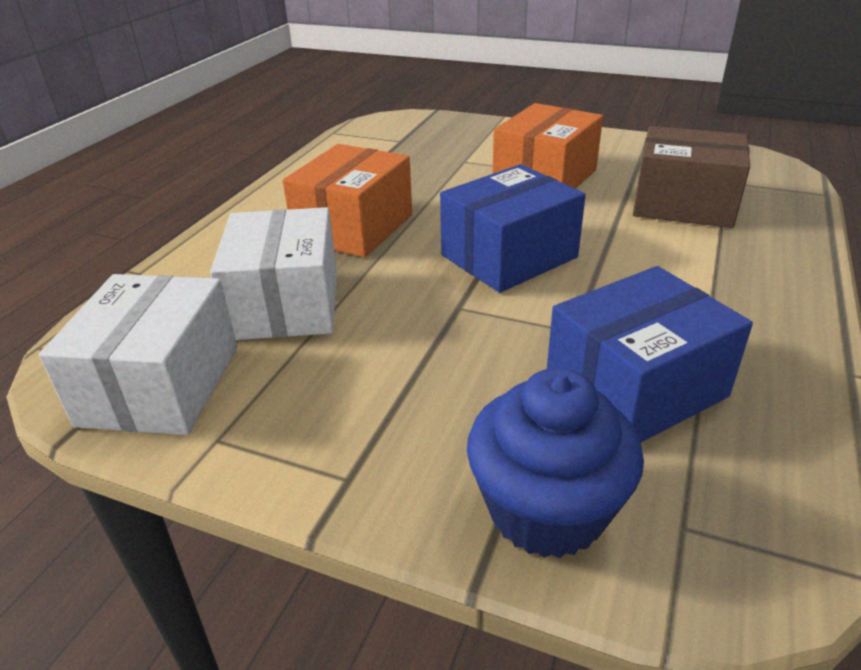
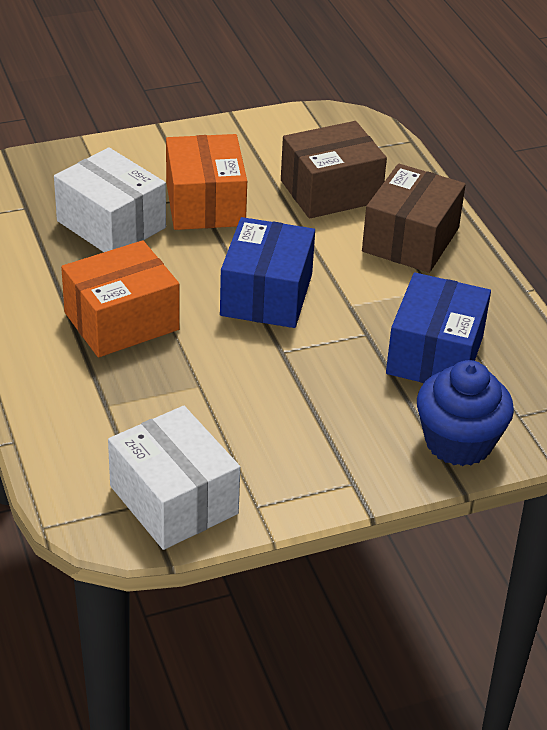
camera: 45 degrees left, 5 degrees up
white box [210,207,337,340] -> white box moved to [54,148,166,252]
orange box [283,144,412,258] -> orange box turned 75 degrees clockwise [61,240,180,357]
none -> brown box [362,164,466,273]

